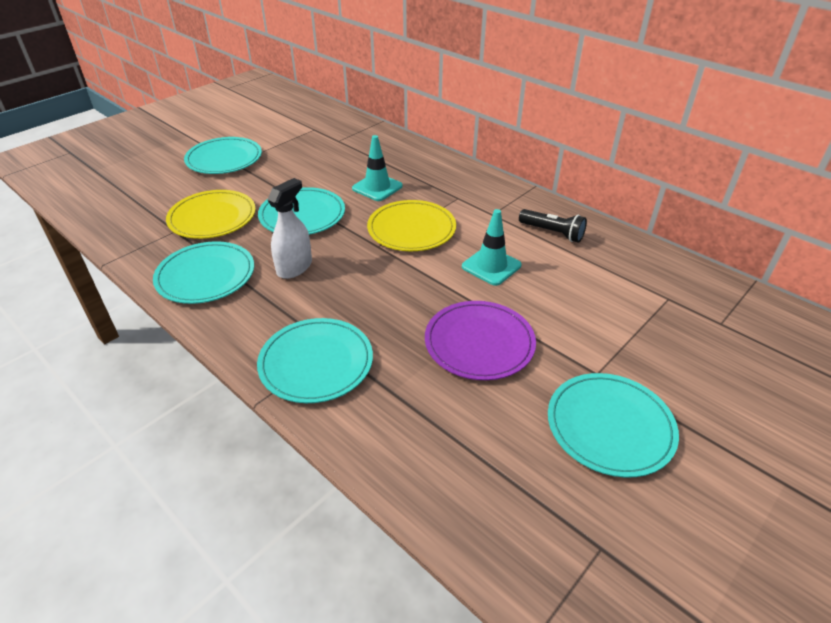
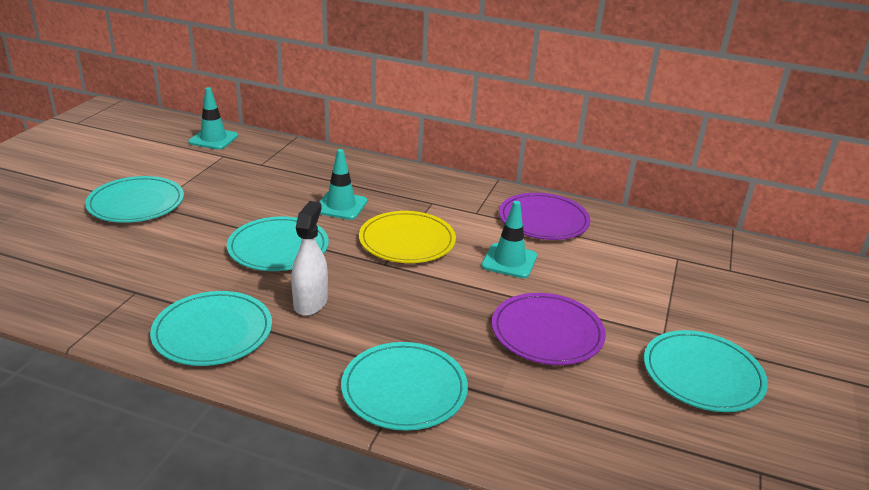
camera: 25 degrees left, 10 degrees down
yellow plate [166,190,256,239] -> none
black flashlight [519,209,587,243] -> purple plate [499,193,591,240]
none -> turquoise traffic cone [188,87,238,150]

